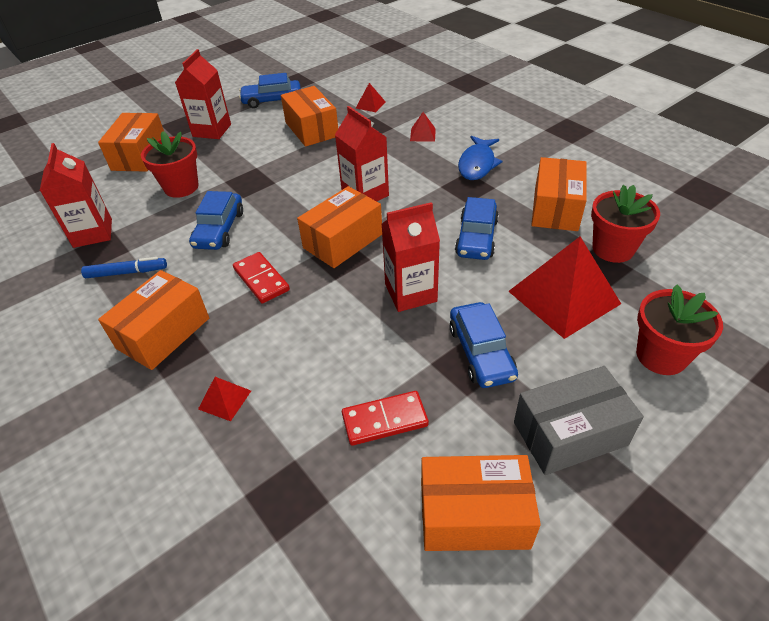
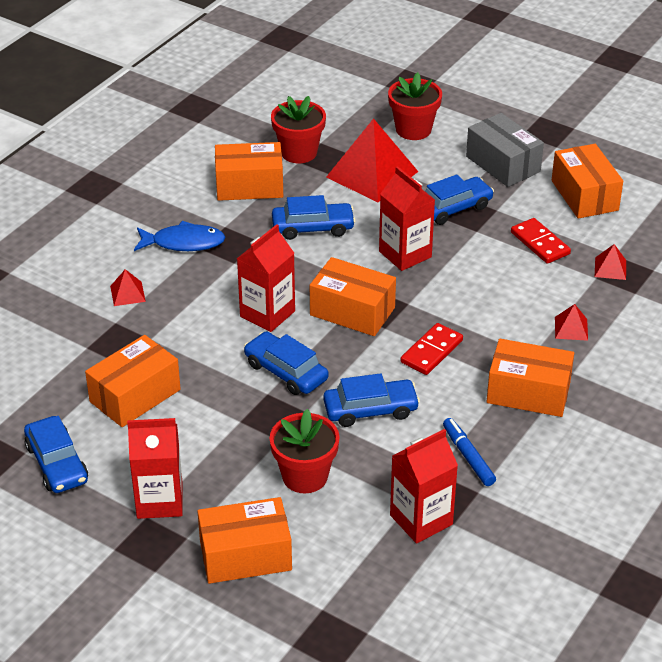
camera: 110 degrees left, 5 degrees down
red pyramid [356,83,386,112] -> red pyramid moved to [595,244,626,280]
none -> blue car [244,331,329,395]

